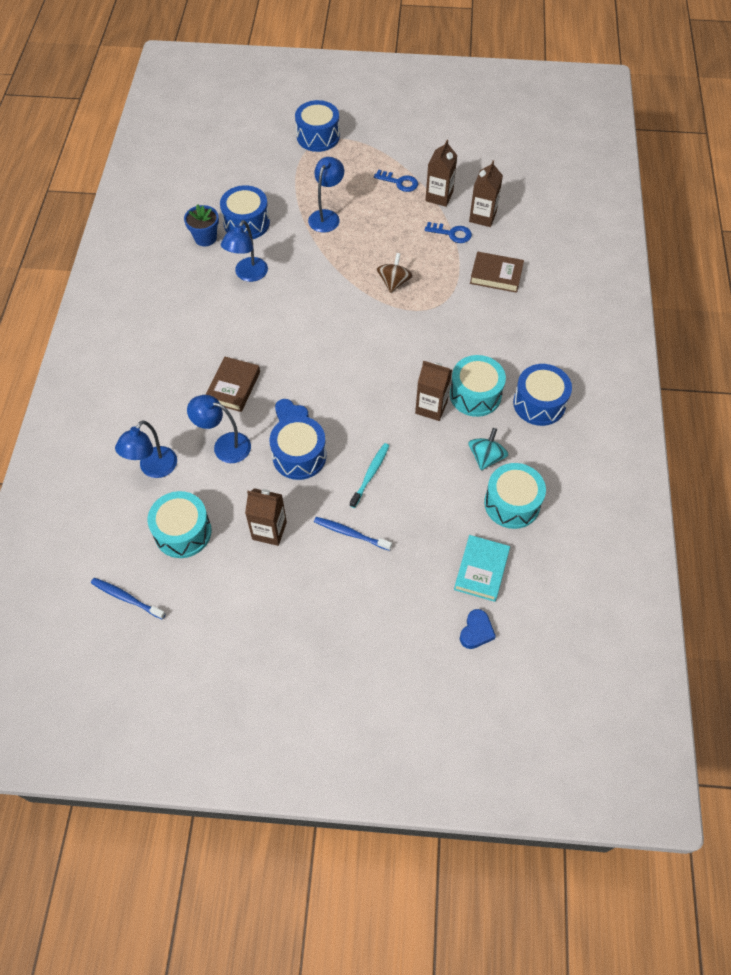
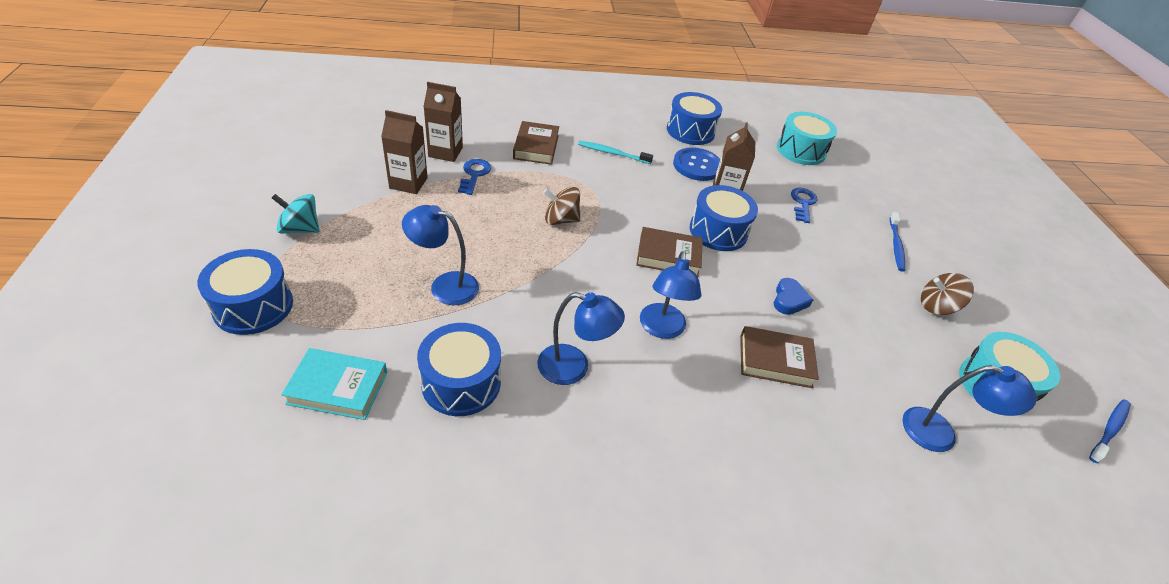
camera: 105 degrees left, 15 degrees down
blue toothbrush [91,578,166,619] -> blue toothbrush turned 150 degrees counterclockwise [1089,399,1131,463]
blue flower pot [184,204,219,246] -> none
blue lamp [187,395,251,463] -> blue lamp moved to [640,251,701,339]
brown carton [245,488,287,546] -> brown spinning top [921,273,974,315]
blue drum [269,416,327,480] -> blue drum moved to [690,185,758,251]
turquoise toothbrush [349,443,389,508] -> turquoise toothbrush moved to [578,141,653,164]
blue key [374,170,418,192] -> blue key moved to [791,188,817,223]
turquoise drum [450,355,506,417] -> blue button [673,147,720,181]
turquoise book [454,535,510,602] -> turquoise book moved to [281,348,387,420]
blue heart [460,609,496,649] -> none
turquoise spinning top [468,428,508,470] -> turquoise spinning top moved to [272,194,320,234]
none -> brown book [636,227,703,277]

